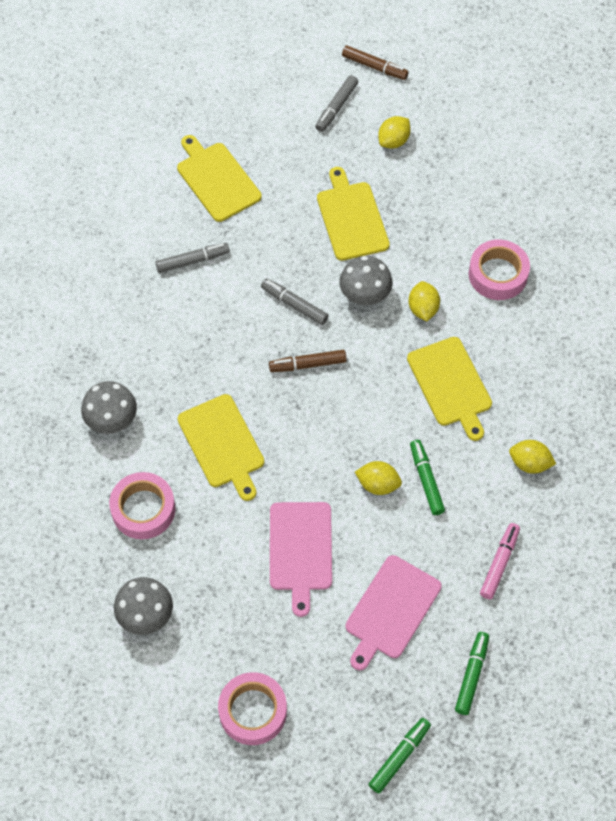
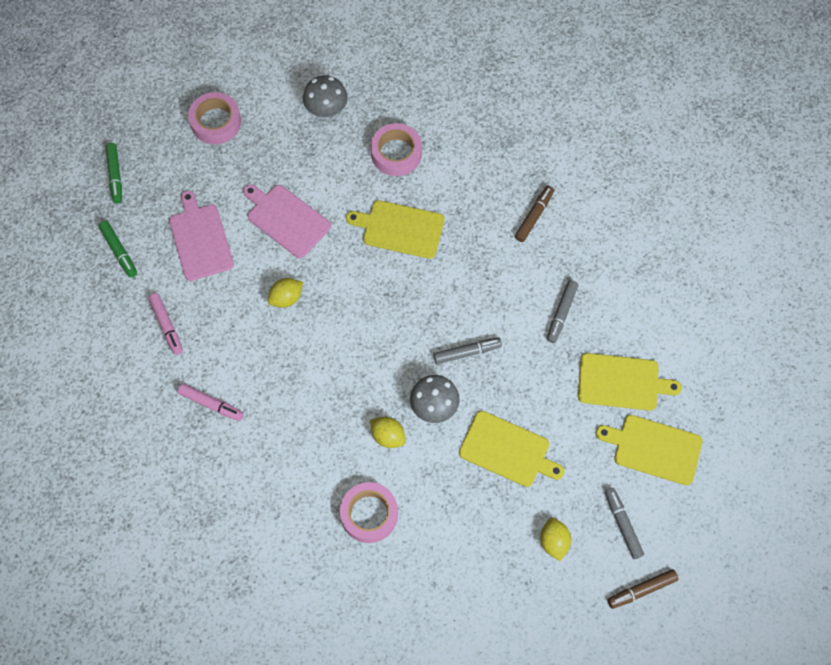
camera: 130 degrees right, 5 degrees up
grey mushroom [81,381,137,434] -> none
brown marker [269,350,347,372] -> brown marker moved to [515,186,554,242]
yellow cutting board [407,337,492,441] -> yellow cutting board moved to [596,415,702,485]
green marker [410,440,445,515] -> none
yellow lemon [509,440,556,474] -> pink marker [178,383,244,421]

